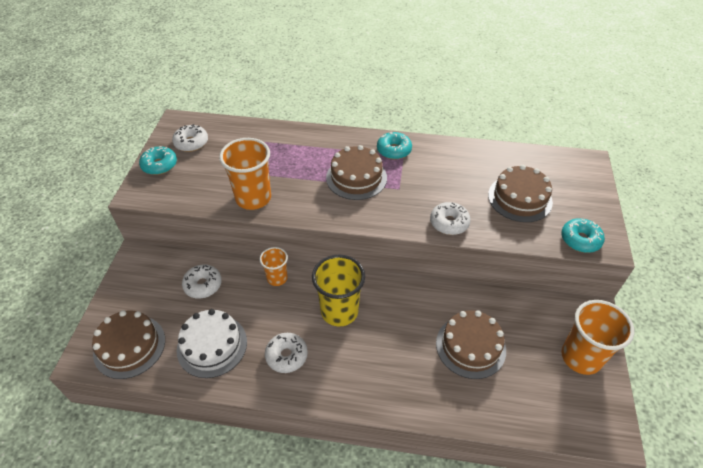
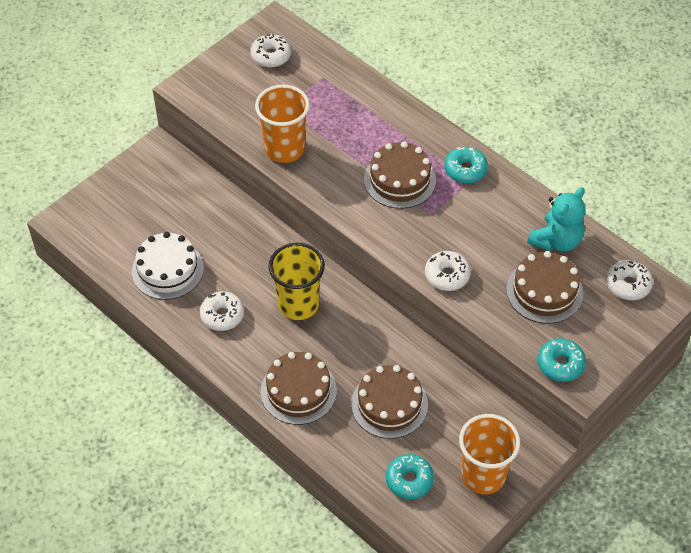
camera: 35 degrees right, 5 degrees up
brown cake [92,310,165,379] -> brown cake moved to [261,352,337,425]
turquoise donut [139,146,177,175] -> turquoise donut moved to [386,454,434,499]
white donut [182,264,222,299] -> white donut moved to [606,260,653,300]
orange cup [260,247,288,286] -> none
none -> turquoise teddy bear [527,187,586,252]

